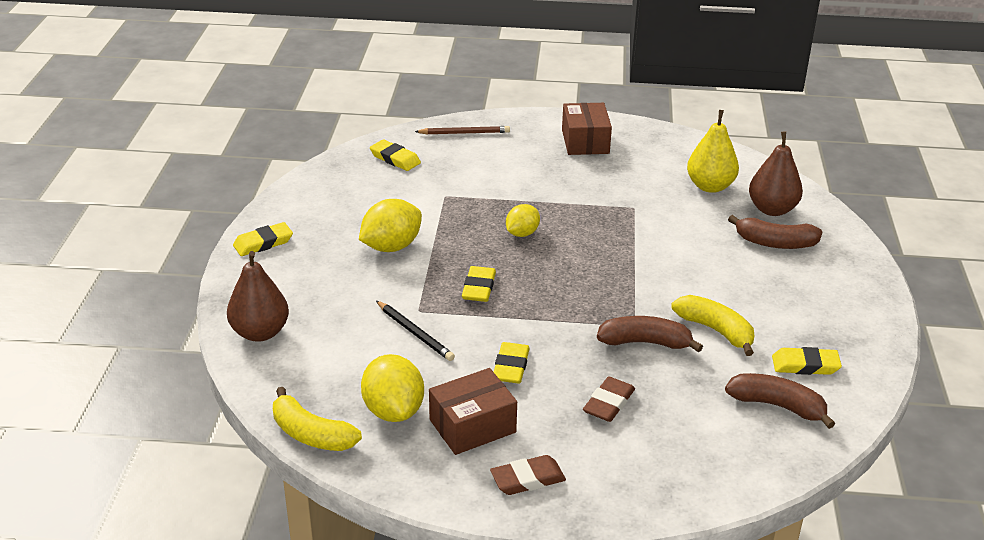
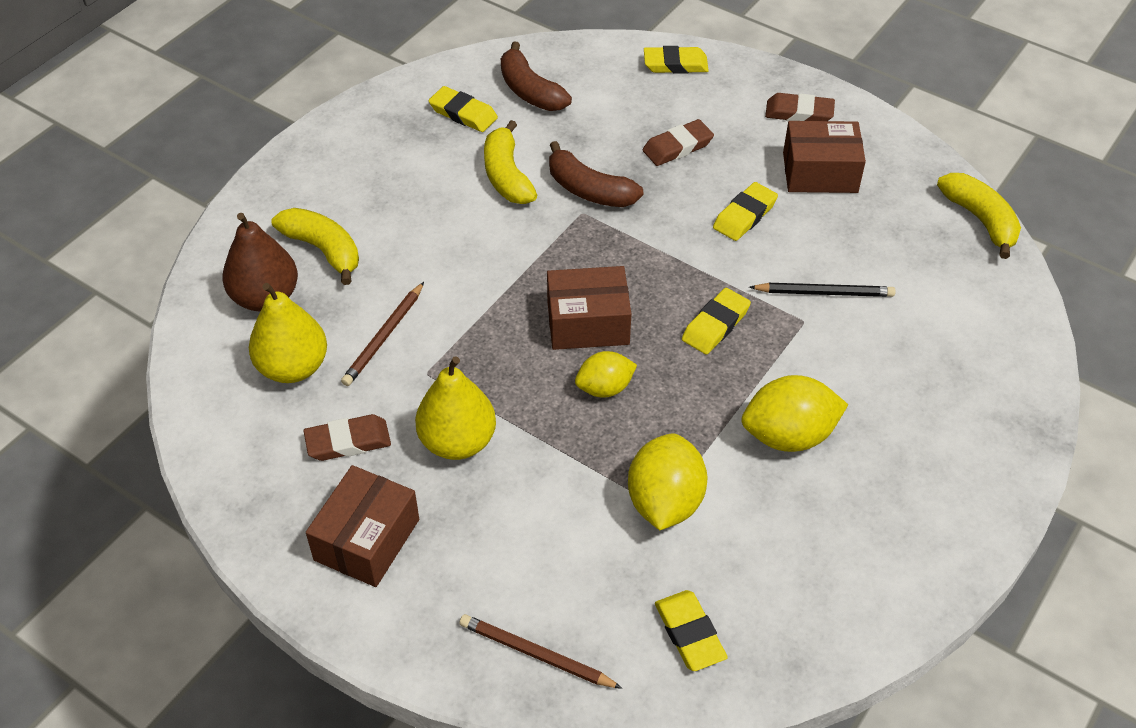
camera: 150 degrees left, 15 degrees up
brown pear [227,251,289,342] -> none
yellow eraser [233,222,293,256] -> yellow eraser moved to [644,46,709,74]
yellow lemon [361,354,424,422] -> yellow lemon moved to [628,433,707,530]
black pencil [376,301,455,361] -> black pencil turned 105 degrees clockwise [749,283,896,297]
brown banana [728,215,822,249] -> yellow banana [271,208,359,285]
none -> brown eraser [304,414,391,461]
none -> brown pencil [341,282,424,386]
none -> yellow pear [415,356,496,460]
none -> brown box [547,266,631,350]

